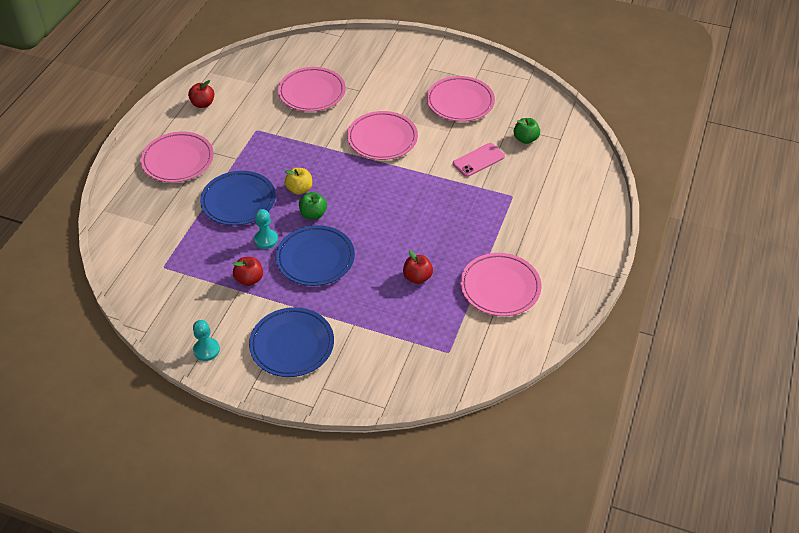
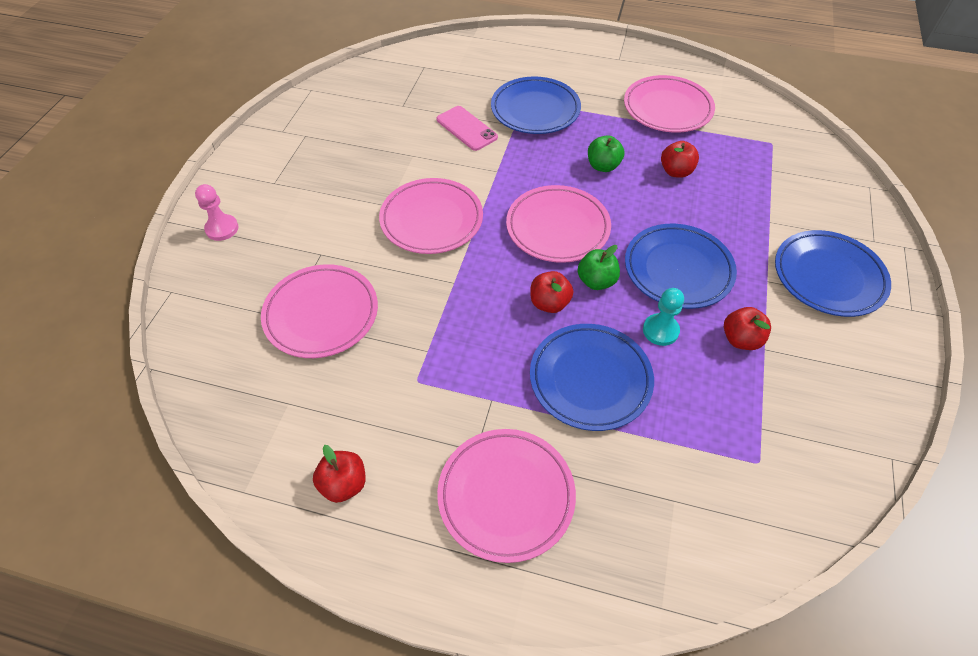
camera: 95 degrees left, 5 degrees up
turquoise pawn [193,320,220,361] -> none
yellow apple [285,168,312,195] -> red apple [531,271,573,313]
pink plate [427,76,495,122] -> pink plate moved to [506,185,611,263]
green apple [514,118,540,144] -> green apple moved to [588,135,624,172]
none -> pink pawn [195,184,238,241]
none -> blue plate [491,76,581,134]

